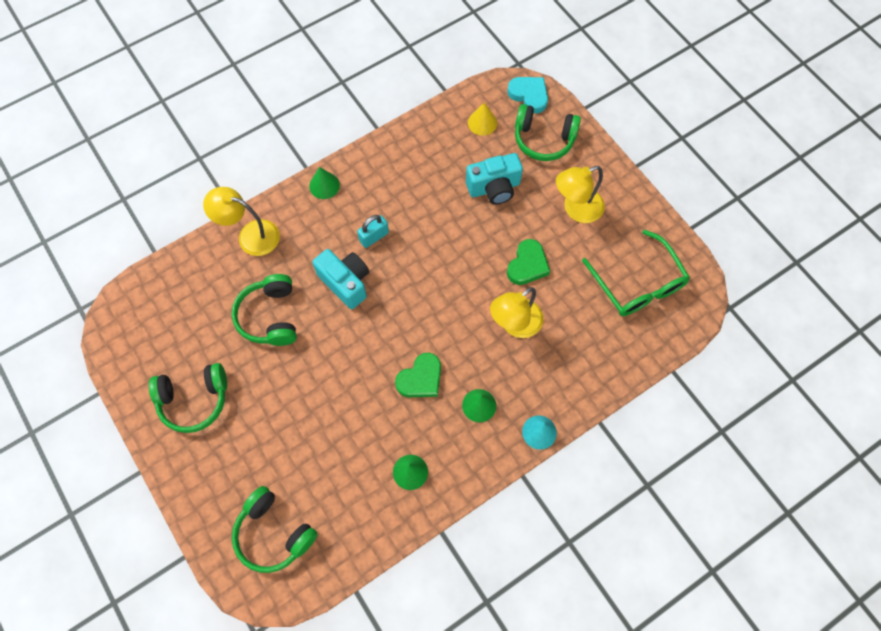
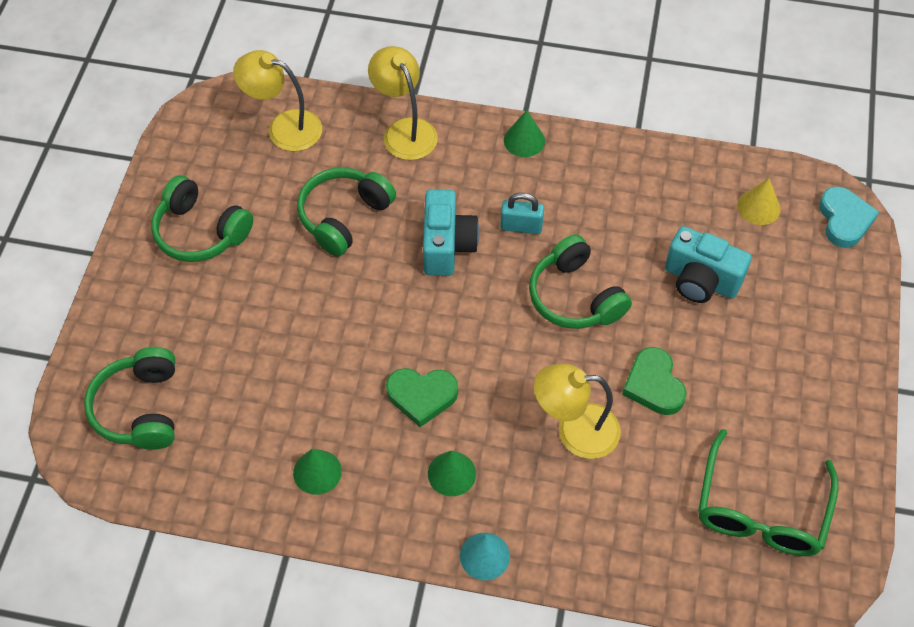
camera: 45 degrees right, 10 degrees down
green heart [507,239,550,285] -> green heart turned 90 degrees clockwise [622,347,687,415]
green headphones [515,104,581,161] -> green headphones moved to [529,234,632,329]
yellow lamp [556,166,605,223] -> yellow lamp moved to [233,50,322,151]

